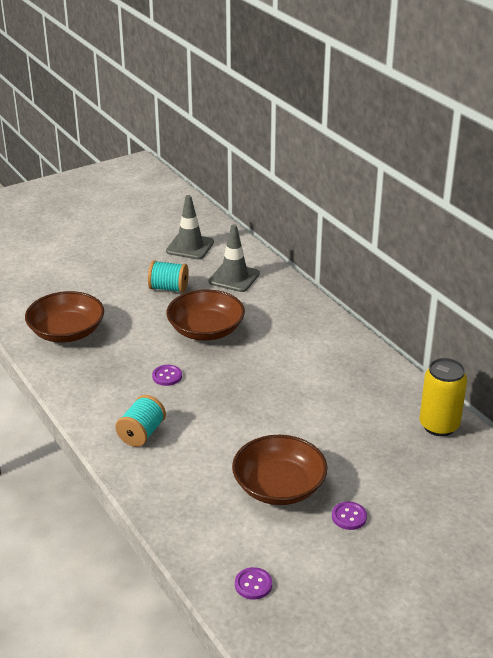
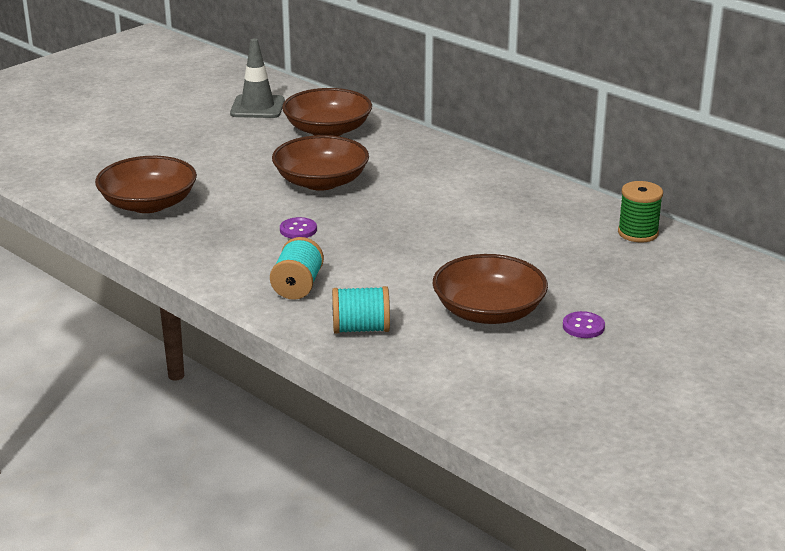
camera: 15 degrees left, 5 degrees down
turquoise spool [148,260,189,293] -> turquoise spool moved to [332,286,390,334]
grey traffic cone [209,224,260,292] -> brown bowl [282,88,372,136]
purple button [235,567,272,600] -> none
yellow can [419,358,467,436] -> green spool [618,181,663,243]

